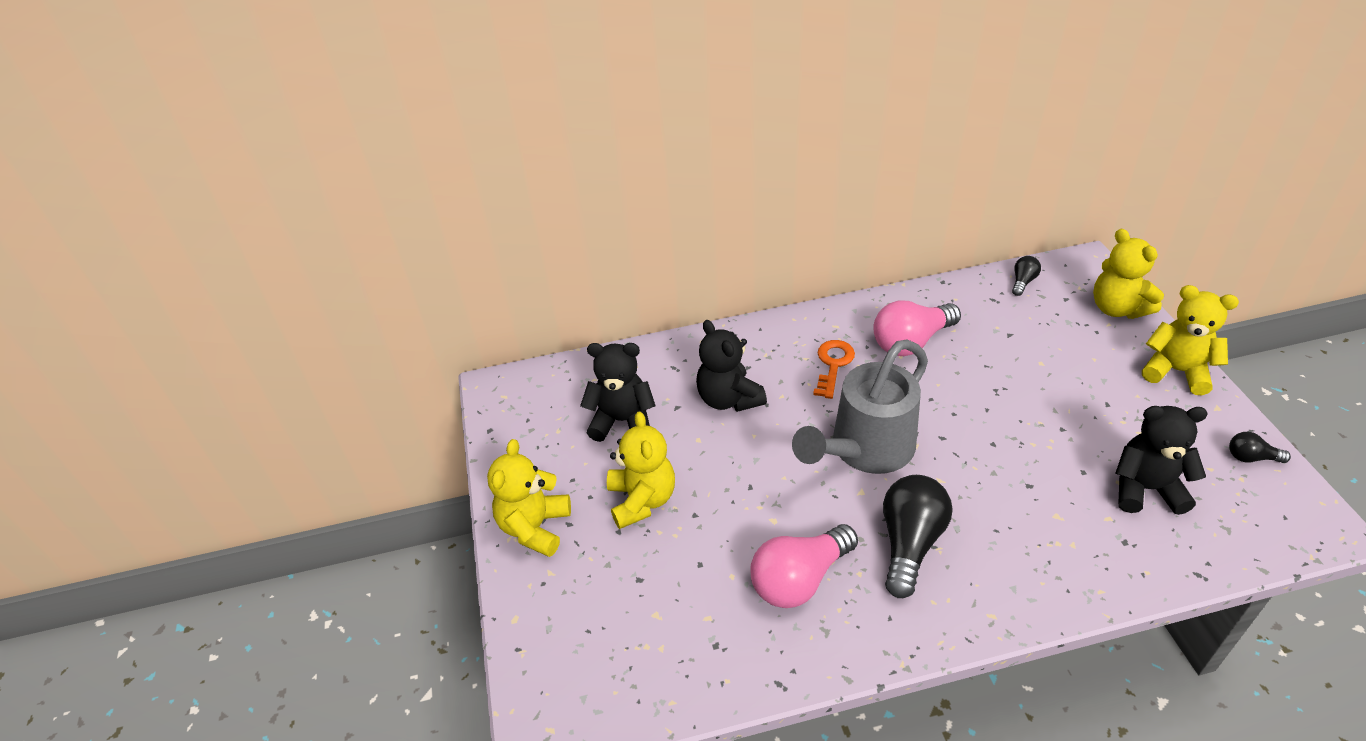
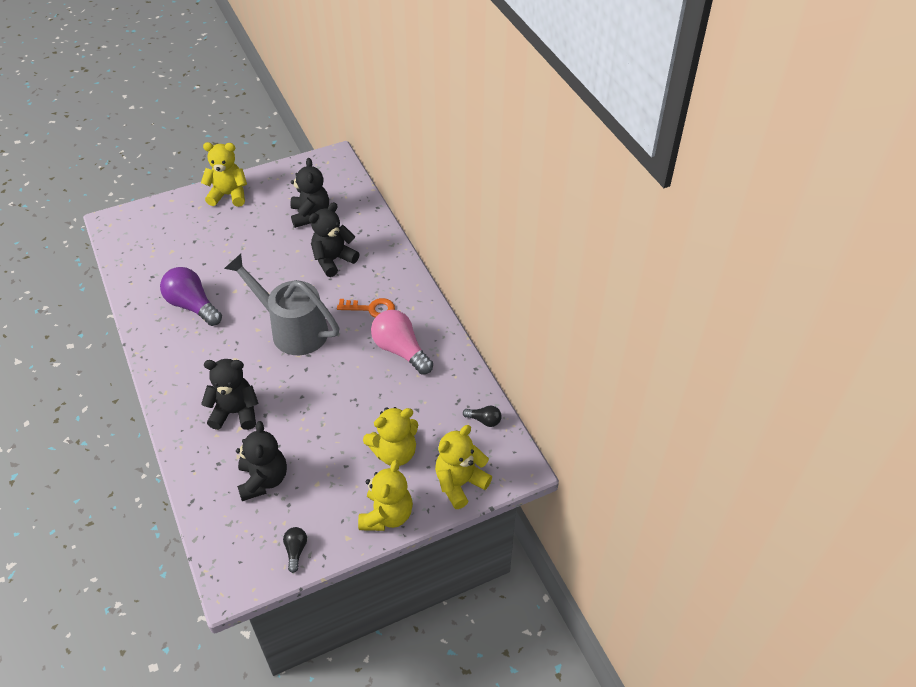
camera: 75 degrees right, 5 degrees up
yellow teddy bear [607,411,675,529] -> yellow teddy bear moved to [363,407,418,466]
pink light bulb [750,524,858,608] -> purple light bulb [160,267,222,326]
black light bulb [883,475,952,598] -> none
none -> black teddy bear [201,359,259,430]

